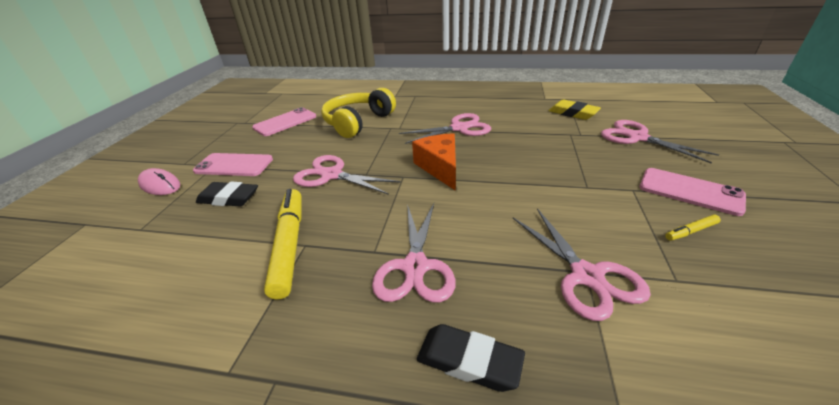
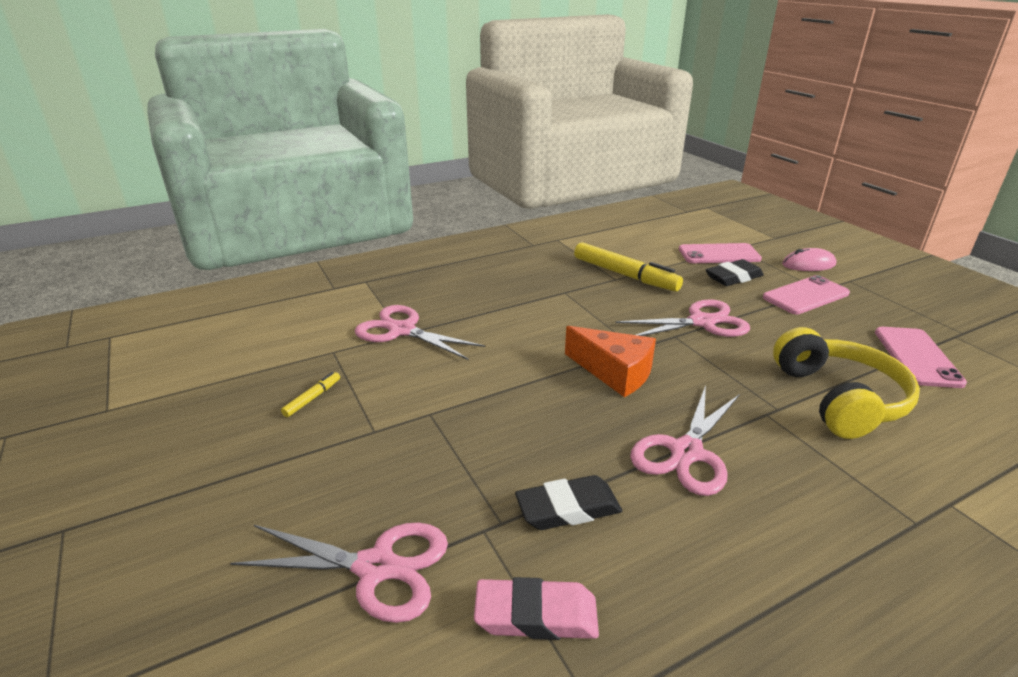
camera: 140 degrees right, 5 degrees down
pink scissors [372,203,456,303] -> none
black eraser [417,324,525,392] -> black eraser moved to [515,475,622,530]
yellow eraser [549,99,601,120] -> pink eraser [474,577,599,640]
pink phone [639,168,746,216] -> pink phone moved to [679,243,762,263]

